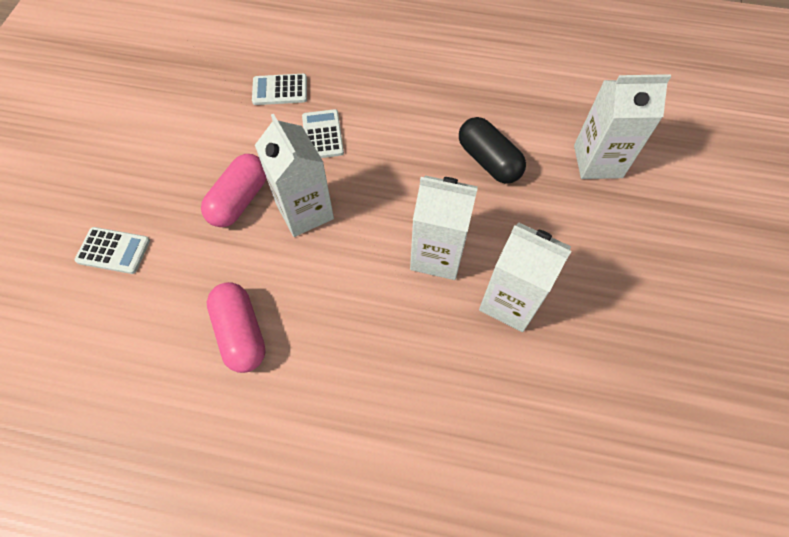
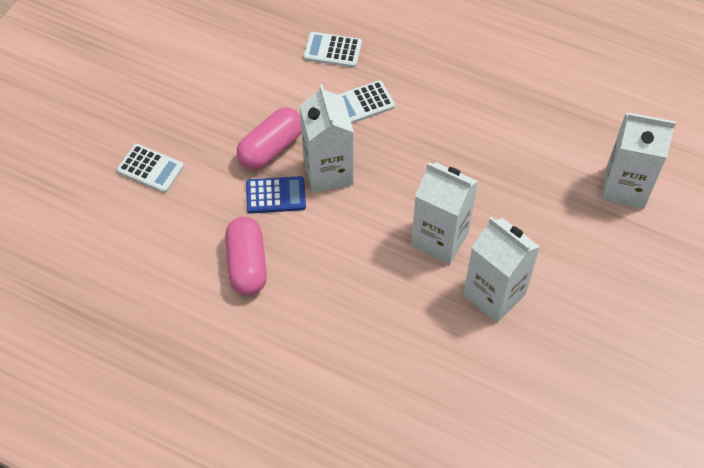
camera: 15 degrees right, 5 degrees down
white calculator [302,109,344,158] -> white calculator turned 120 degrees counterclockwise [338,80,395,124]
black capsule [459,117,526,184] -> none
none -> blue calculator [246,176,306,214]

